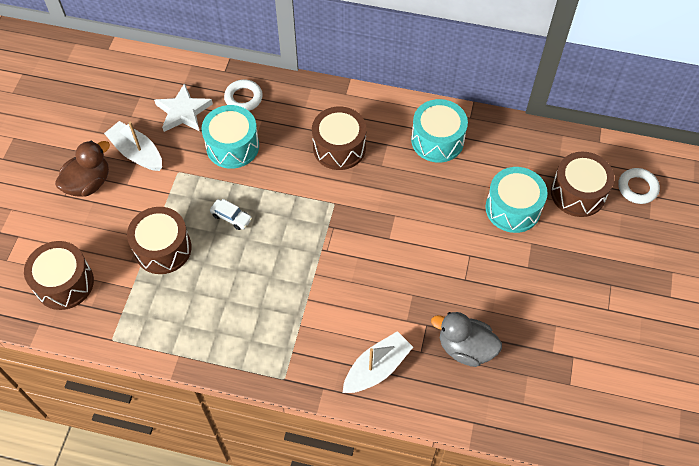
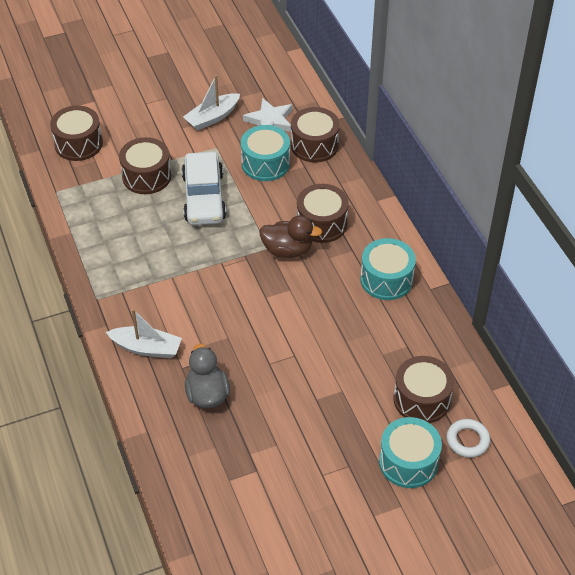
camera: 55 degrees right, 10 degrees down
brown duck [55,141,110,197] -> brown duck moved to [259,216,322,258]
white boat [104,121,162,171] -> white boat turned 135 degrees counterclockwise [183,75,240,131]
white car [210,199,252,230] -> white car [182,152,226,225], size x2.41
white ring [224,79,263,111] -> brown drum [291,107,340,163]
turquoise drum [485,167,548,233] -> turquoise drum moved to [379,417,442,488]

